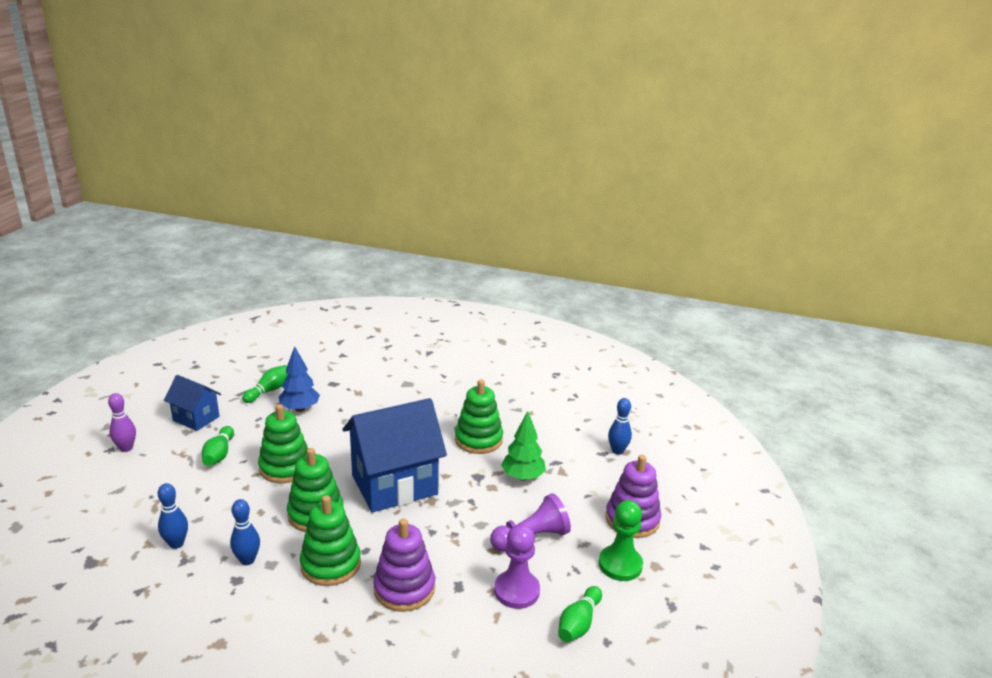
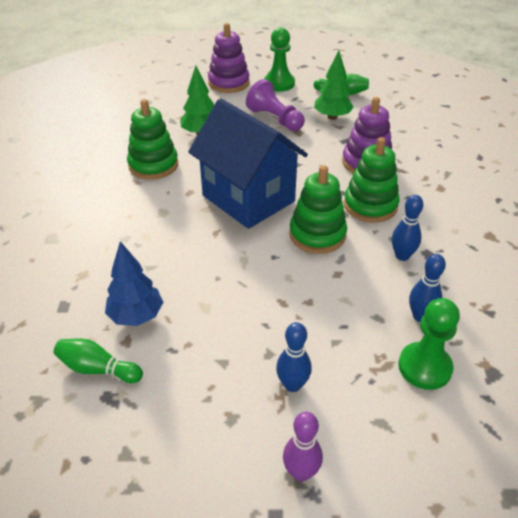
camera: 105 degrees left, 15 degrees up
blue house [164,375,221,431] -> none
green bowling pin [202,426,234,466] -> none
green stacking toy [258,404,308,483] -> none
purple pawn [494,524,540,609] -> green tree [314,50,354,120]
blue bowling pin [608,398,632,455] -> blue bowling pin moved to [276,322,312,392]
none -> green pawn [398,298,460,390]

